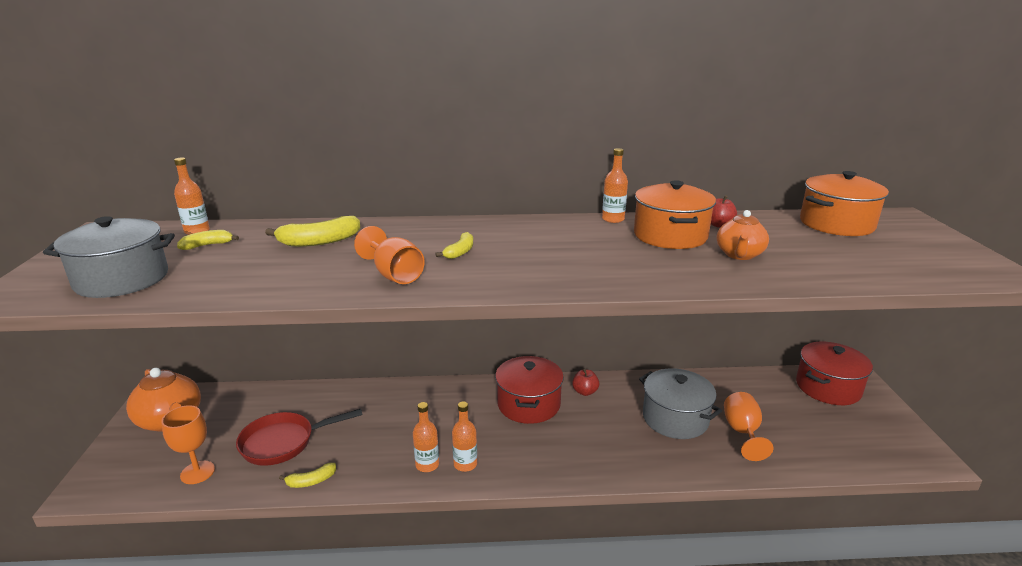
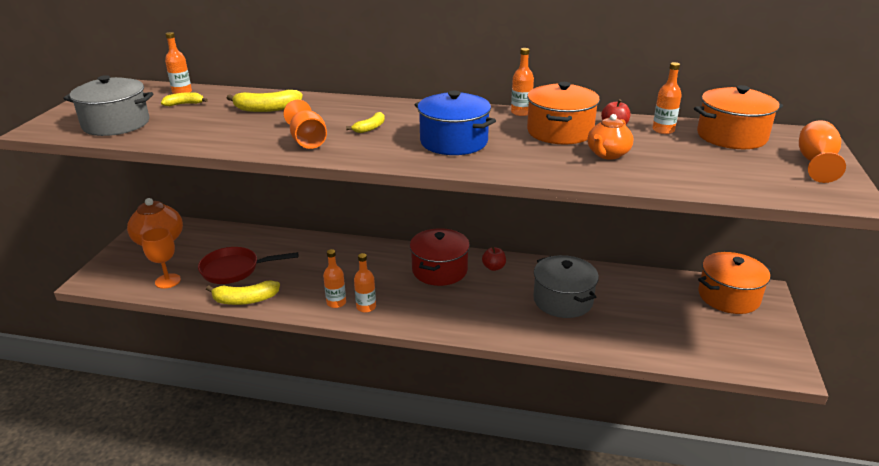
camera: 15 degrees right, 5 degrees up
yellow banana [279,463,336,488] -> yellow banana [206,280,280,305], size x1.67
orange goblet [724,392,773,461] -> orange goblet moved to [799,120,846,183]
red pot [796,342,873,405] -> orange pot [698,252,771,314]
none -> blue pot [415,91,496,155]
none -> orange bottle [653,62,682,134]

